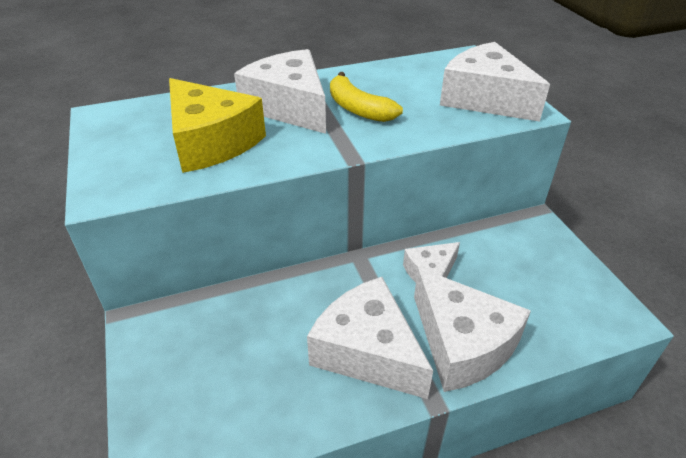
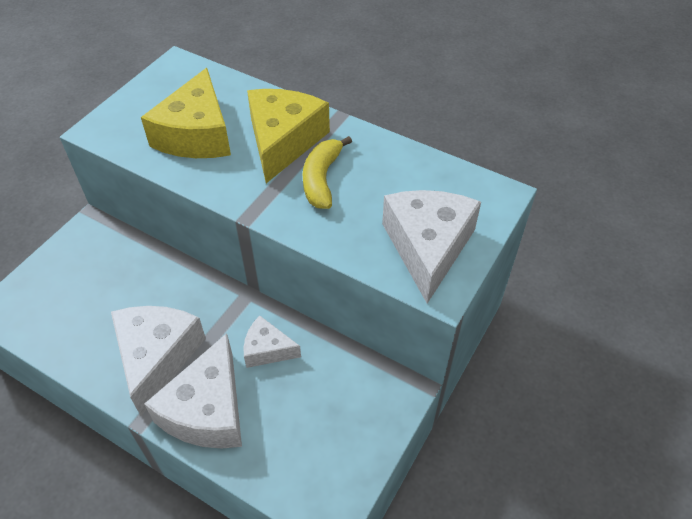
camera: 50 degrees right, 10 degrees up
white cheese [234,49,326,134] -> yellow cheese [247,89,330,183]

